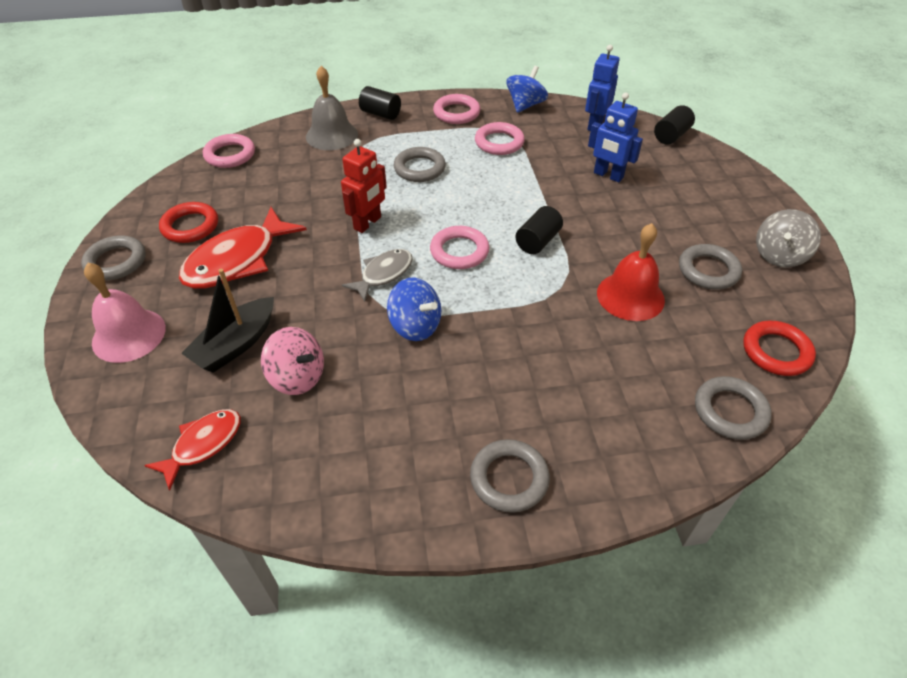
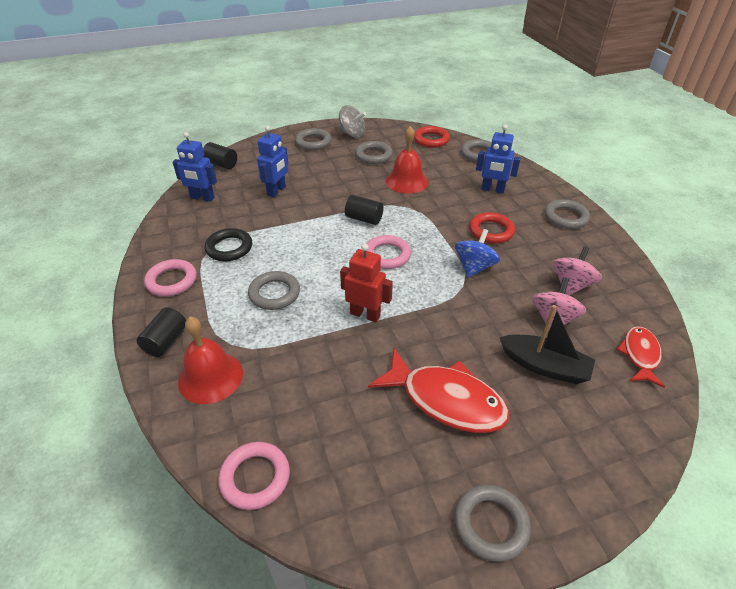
camera: 100 degrees left, 5 degrees down
pink bell [84,263,166,363] -> none
red fish [144,409,241,491] -> red fish turned 75 degrees clockwise [617,326,665,388]
red ring [159,202,218,243] -> red ring moved to [469,212,515,244]
grey bell [306,66,358,150] -> red bell [178,317,243,404]
grey fish [342,249,413,302] -> none
pink ring [475,122,525,155] -> black ring [204,228,252,261]
blue spinning top [506,66,548,113] -> none
none -> grey ring [295,128,331,150]
none -> blue robot [476,125,521,194]
none -> pink spinning top [553,246,602,295]

